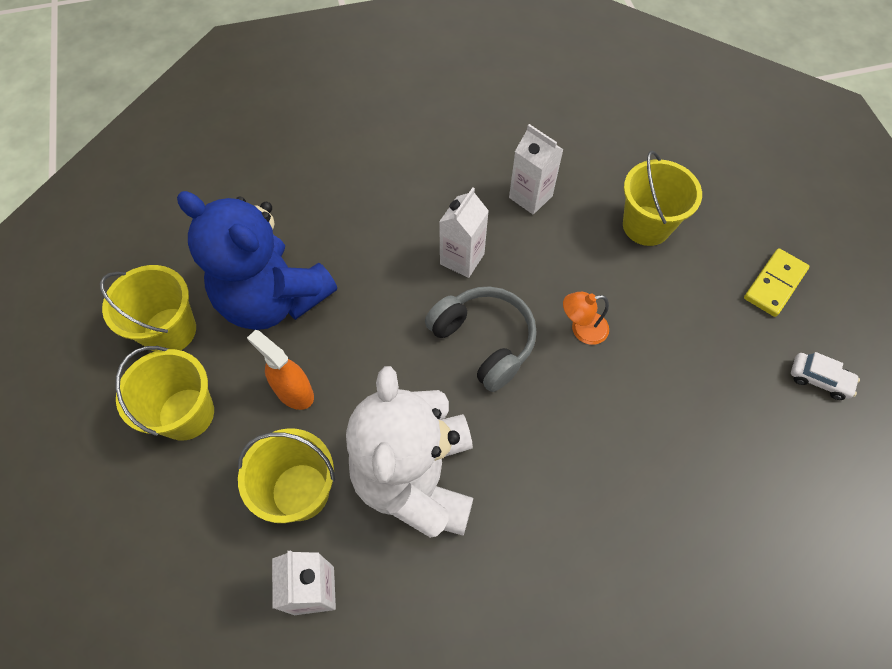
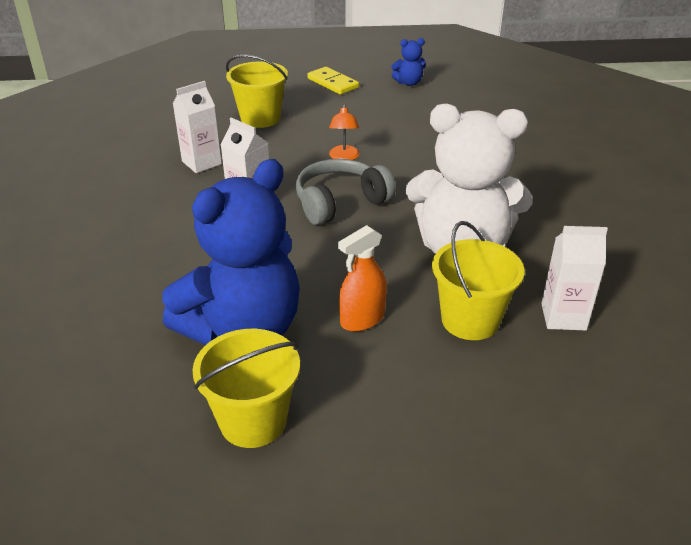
camera: 80 degrees left, 25 degrees down
yellow bucket [115,346,214,441] -> none
white car [791,352,860,400] -> blue teddy bear [391,38,426,86]

